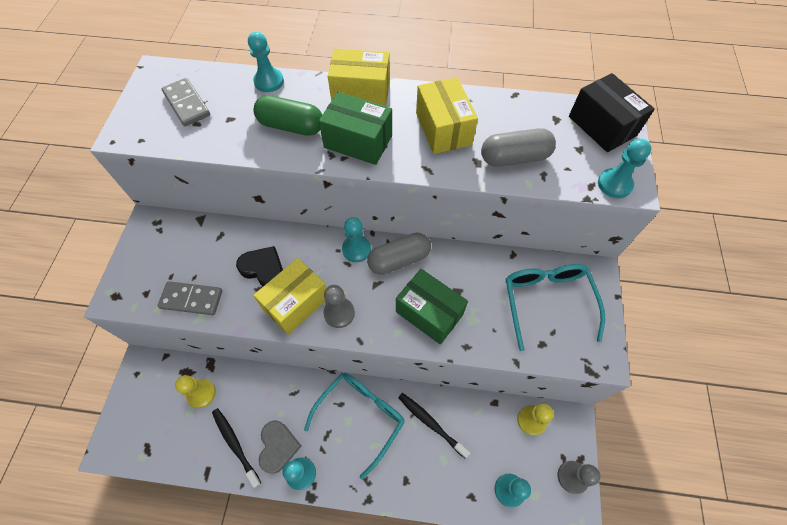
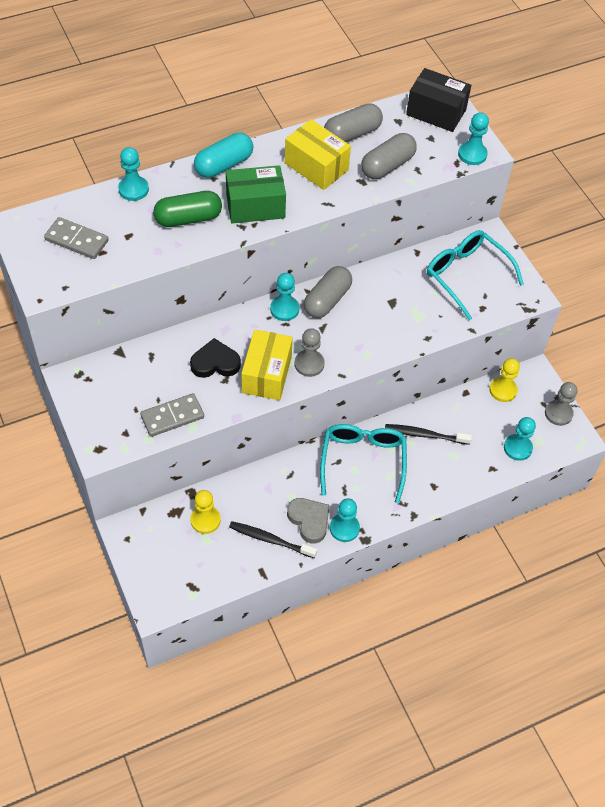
camera: 35 degrees left, 5 degrees down
yellow box [328,48,390,106] -> turquoise capsule [194,132,253,178]
green box [396,269,468,345] -> none
none -> grey capsule [324,103,383,142]

